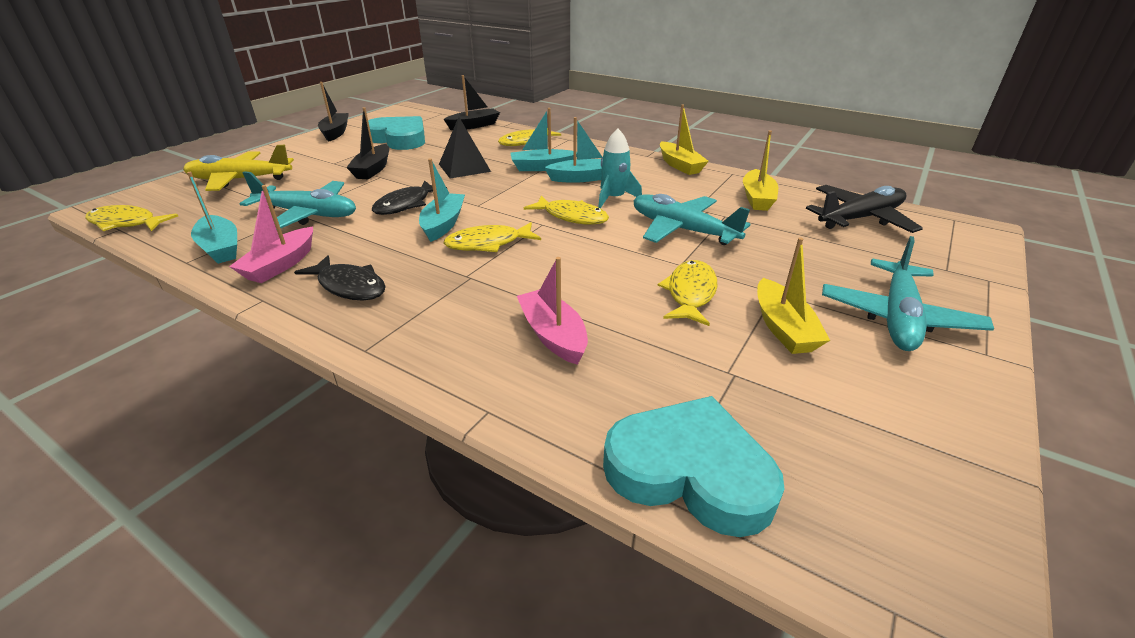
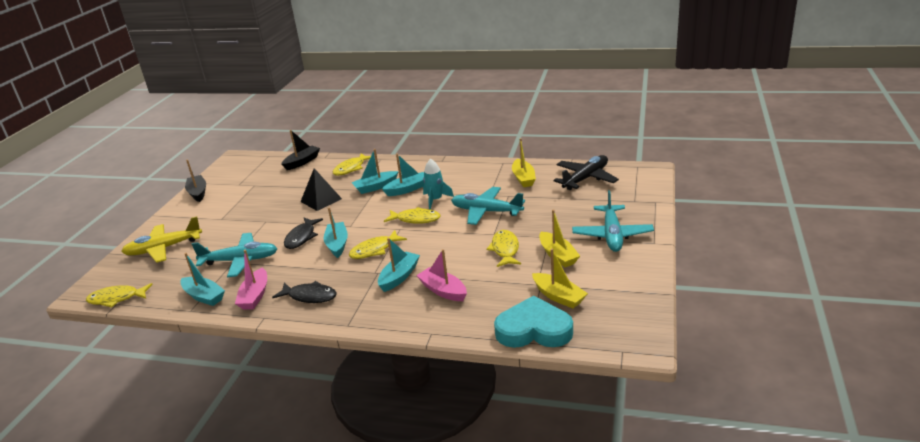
camera: 15 degrees left, 5 degrees down
black boat [346,107,389,179] -> none
turquoise heart [368,116,425,150] -> none
yellow boat [660,104,709,175] -> yellow boat moved to [532,249,588,308]
none -> turquoise boat [378,238,420,292]

